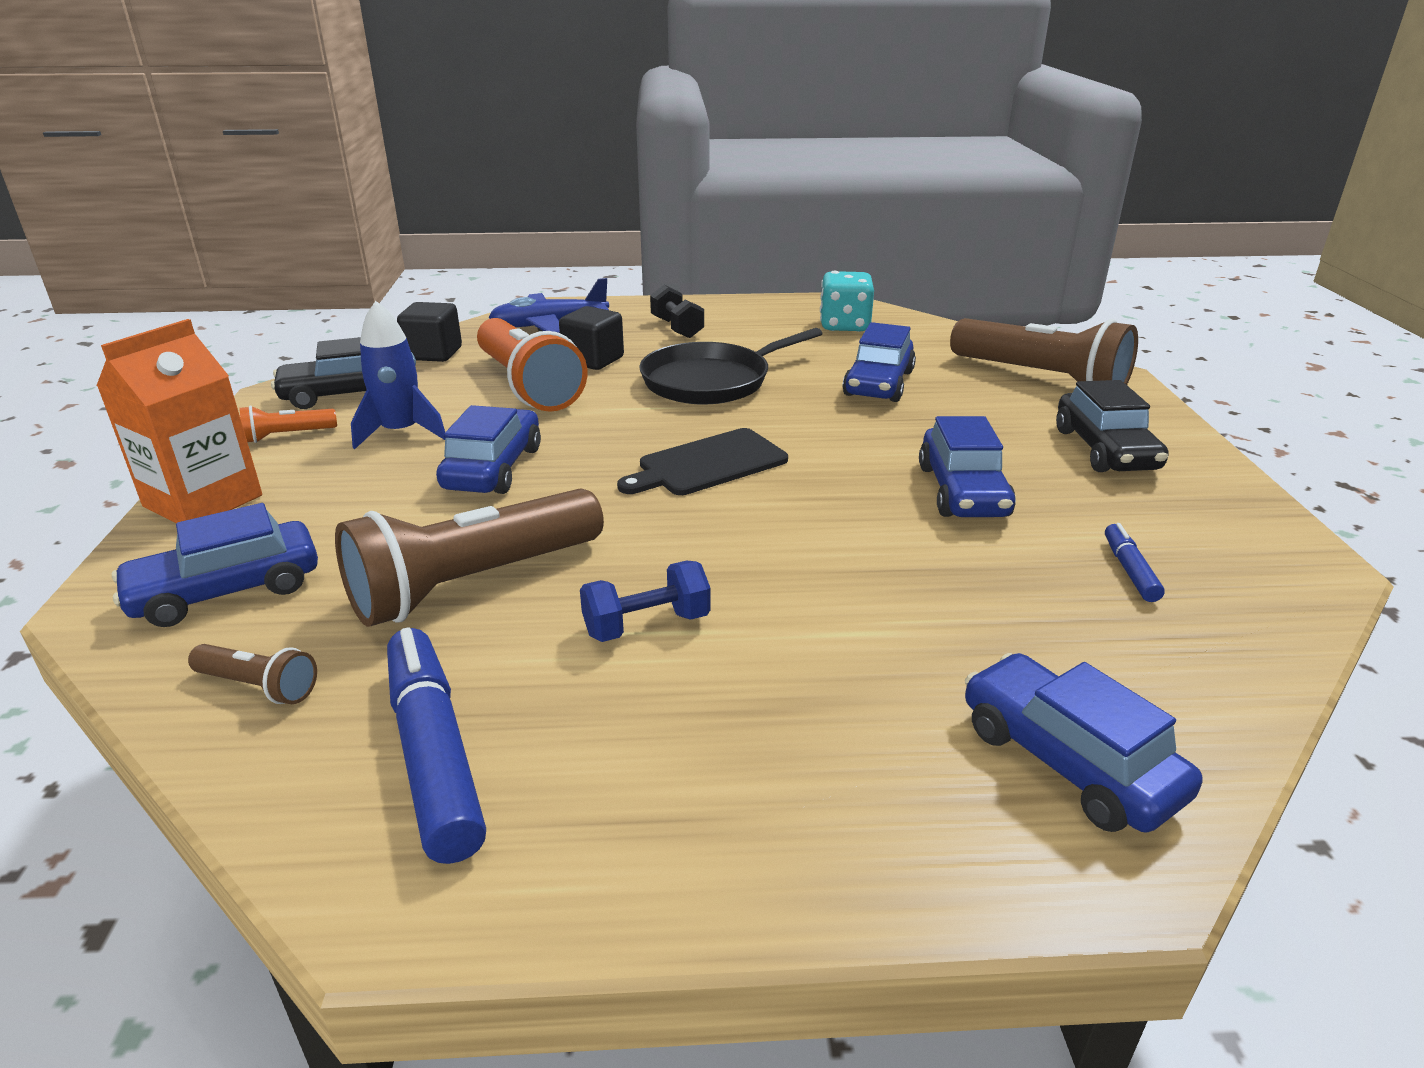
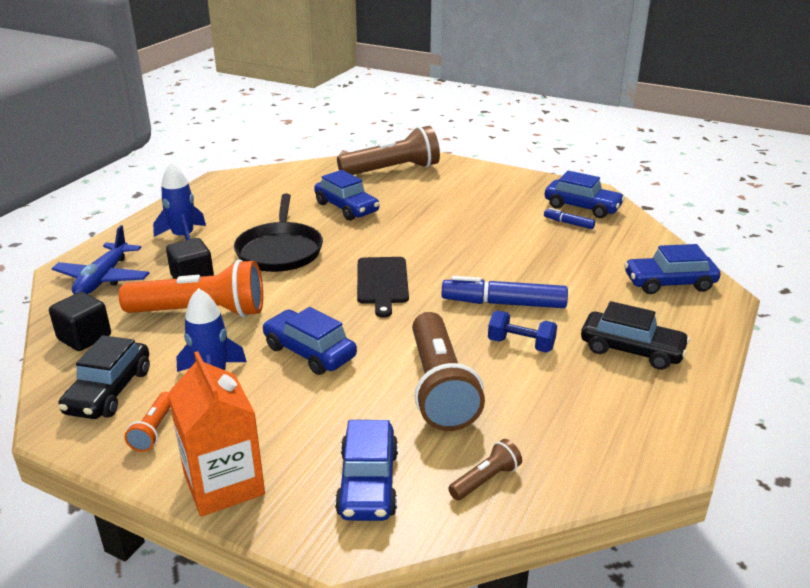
camera: 60 degrees left, 0 degrees up
blue marker [387,628,486,864] -> blue marker moved to [442,276,568,308]
blue dumbbell [580,560,711,642] -> blue dumbbell turned 75 degrees counterclockwise [488,311,557,353]
black dumbbell [650,285,704,338] -> blue rocket [153,162,206,240]
turquoise dice [820,271,874,332] -> none
blue car [919,416,1016,517] -> blue car moved to [545,171,625,218]
black car [1056,380,1168,472] -> black car moved to [581,301,690,370]

